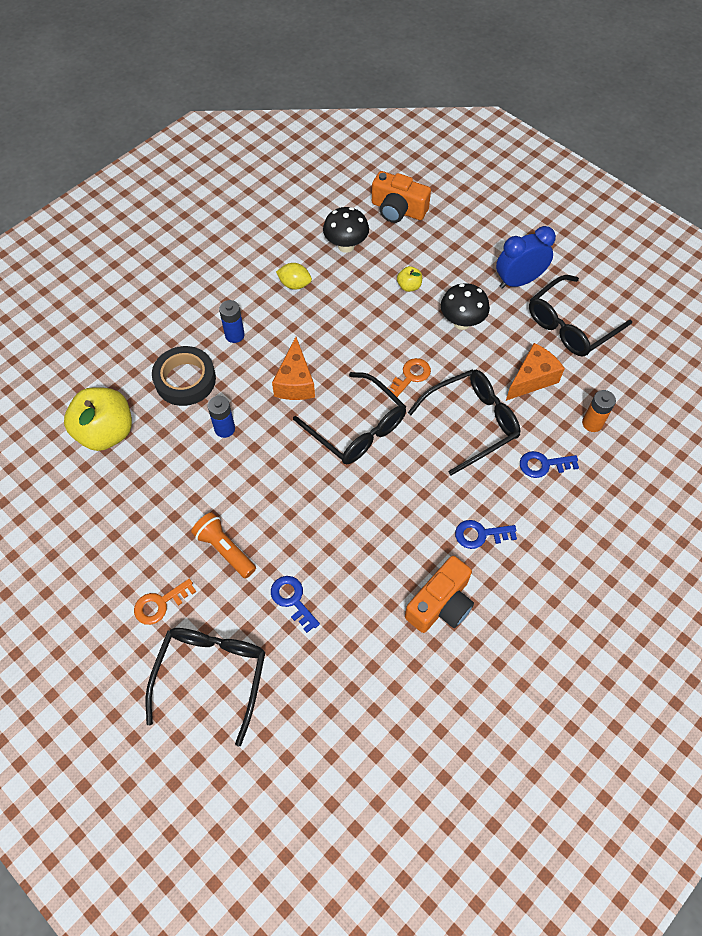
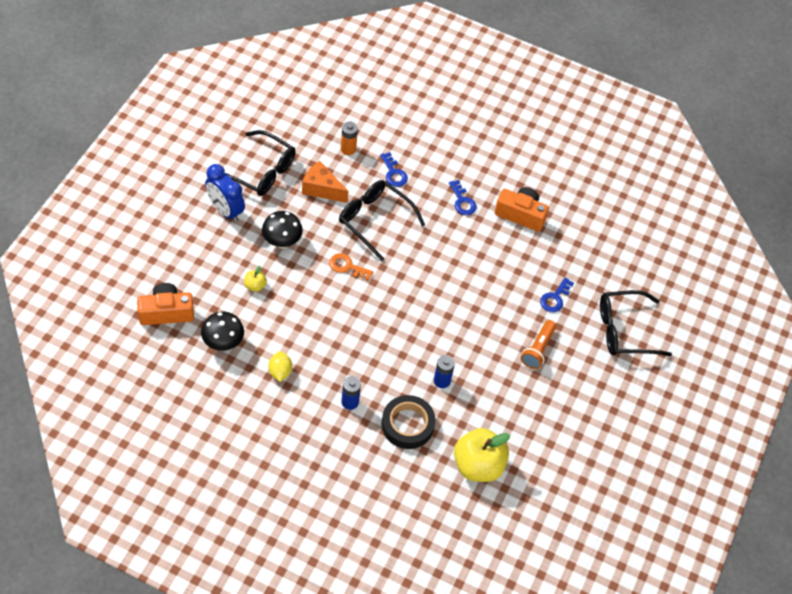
camera: 115 degrees left, 5 degrees down
orange key [134,579,196,625] -> none
orange cheese [272,337,315,400] -> none
black glasses [293,372,406,464] -> none
orange camera [372,171,431,223] -> orange camera turned 105 degrees counterclockwise [137,283,194,325]

